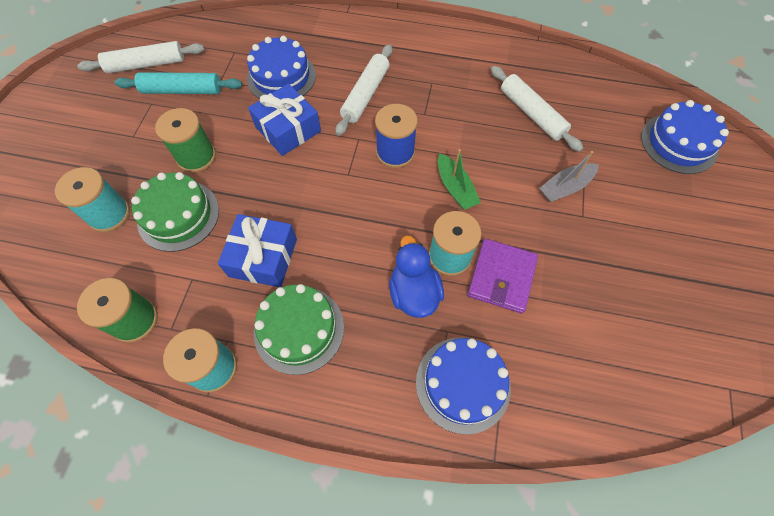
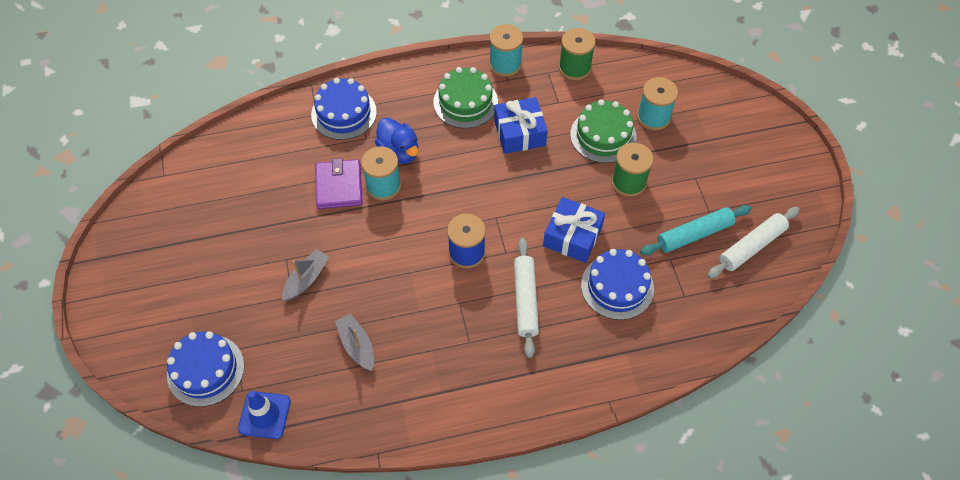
camera: 155 degrees right, 5 degrees down
green boat [438,149,481,210] -> none
white rolling pin [491,66,583,152] -> grey boat [335,313,374,371]
none -> blue traffic cone [238,391,291,439]

